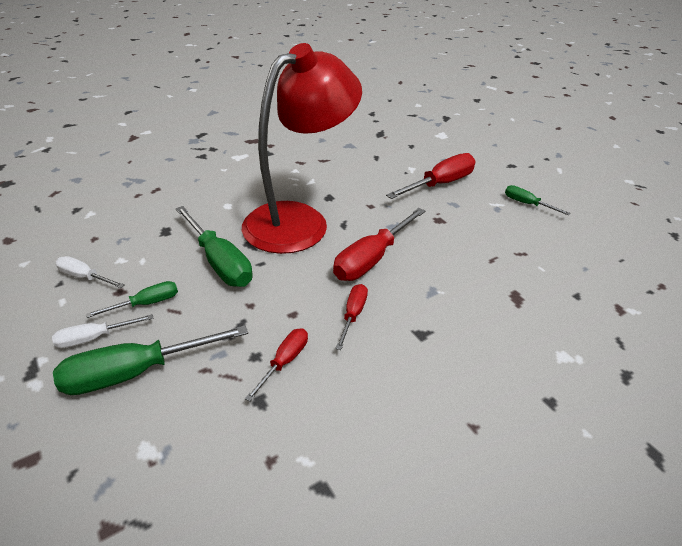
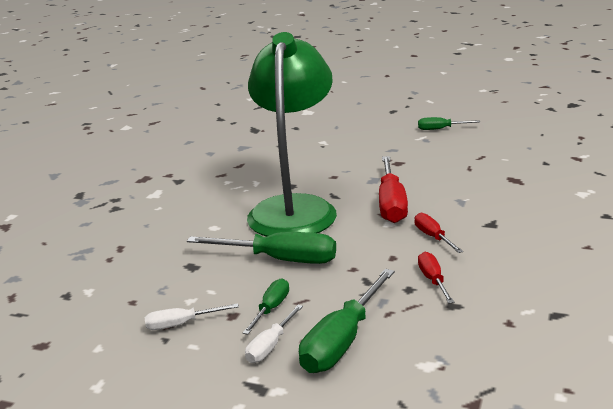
camera: 35 degrees left, 15 degrees down
red lamp [242,43,362,254] -> green lamp [247,32,337,236]
red screwdriver [386,153,475,199] -> none

